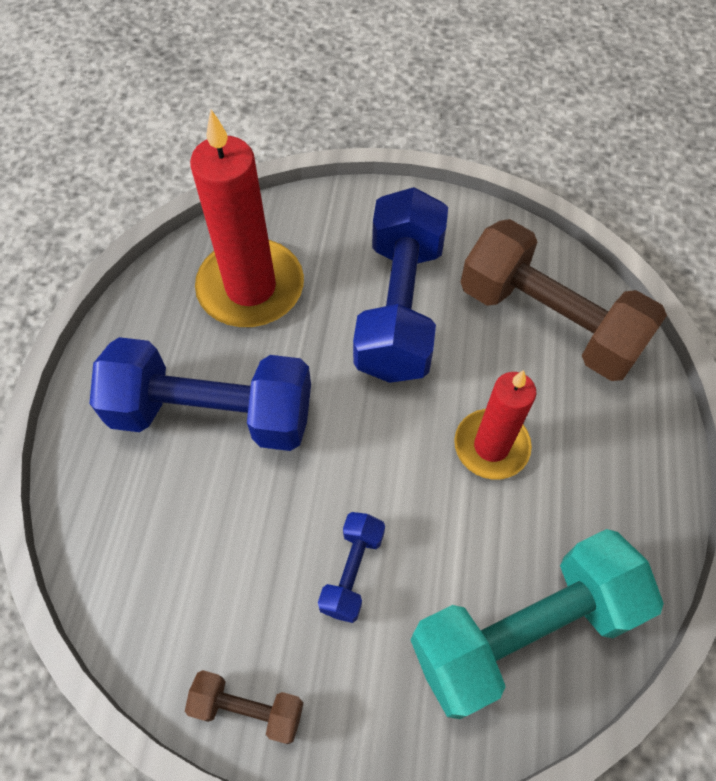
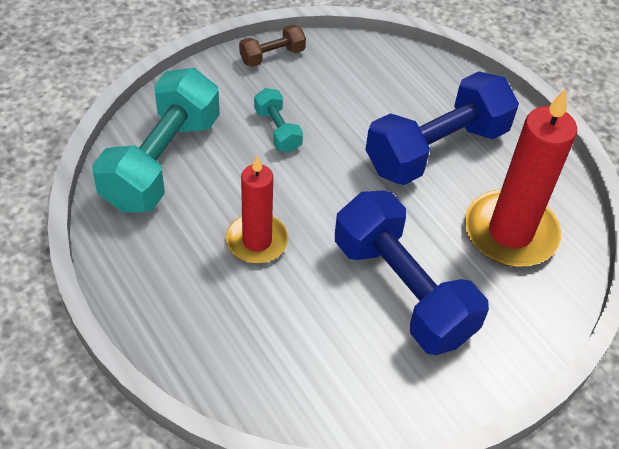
camera: 135 degrees right, 10 degrees down
blue dumbbell [318,512,385,623] -> turquoise dumbbell [254,88,303,152]
brown dumbbell [461,219,667,381] -> none

